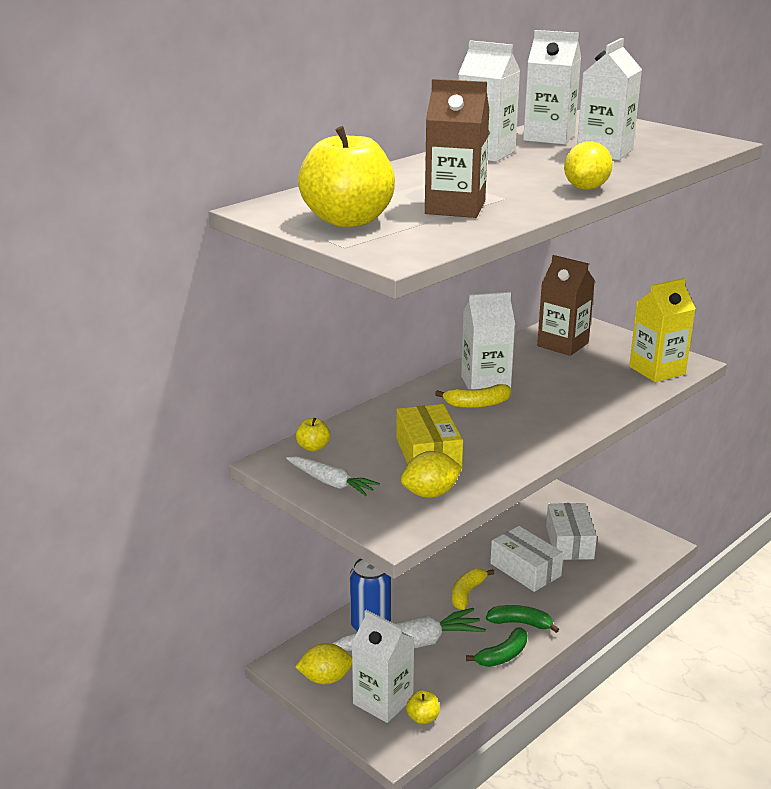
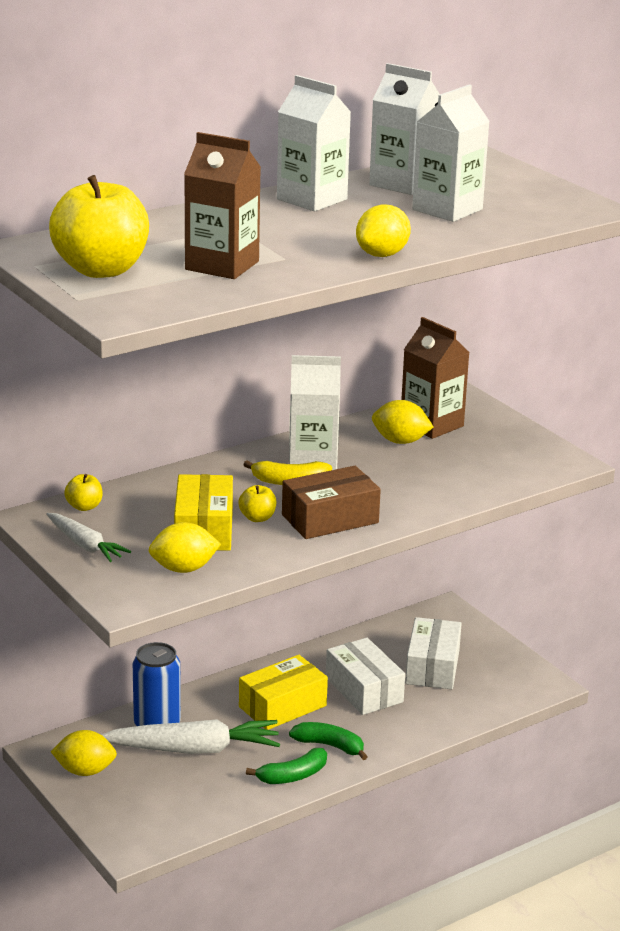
camera: 10 degrees right, 0 degrees up
white carton [352,610,415,723] -> none
yellow apple [406,690,440,724] -> yellow apple moved to [238,485,276,522]
yellow banana [452,568,495,610] -> yellow box [239,655,328,730]
yellow carton [629,278,696,382] -> none
none -> brown box [282,466,381,539]
none -> yellow lemon [372,400,433,444]

